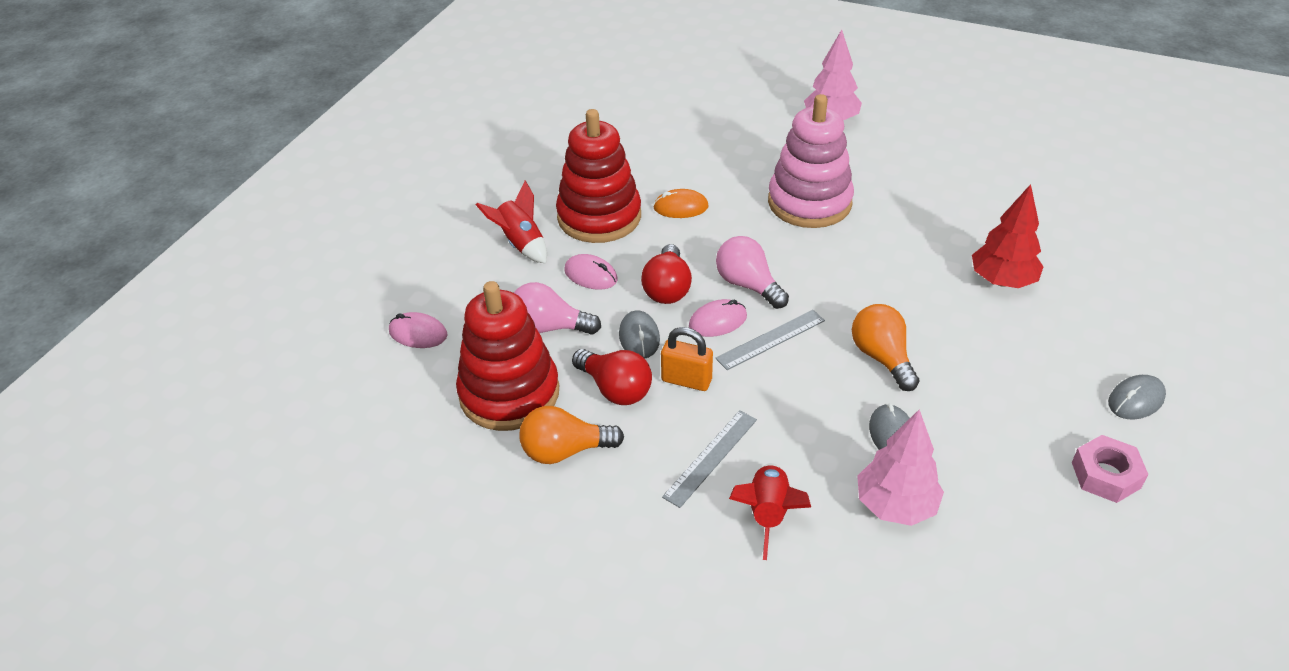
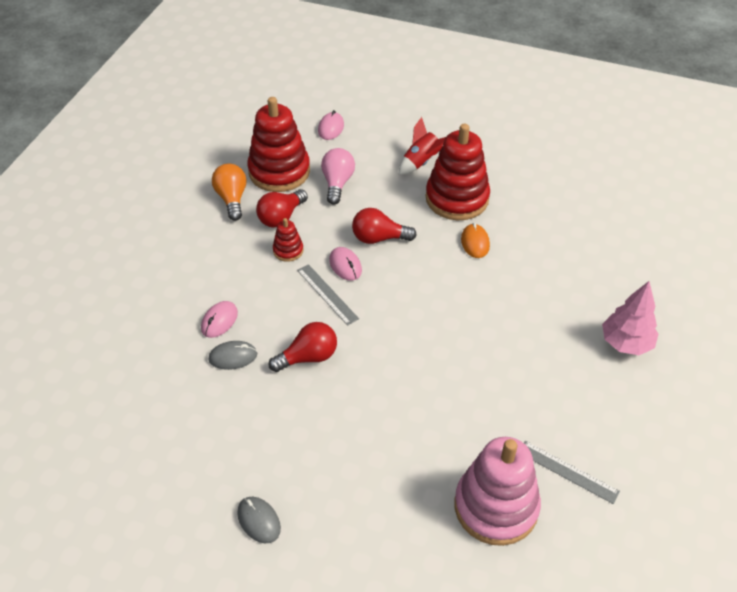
camera: 85 degrees right, 5 degrees up
pink mouse [564,254,618,290] -> pink mouse moved to [201,301,238,338]
grey mouse [619,311,660,359] -> none
orange padlock [661,327,713,391] -> red stacking toy [273,218,303,262]
grey ruler [662,410,757,508] -> grey ruler moved to [524,441,620,504]
pink light bulb [716,236,789,309] -> none
red rocket [729,463,811,560] -> none
pink stacking toy [768,94,854,228] -> pink stacking toy moved to [455,437,541,546]
orange light bulb [852,304,919,391] -> red light bulb [269,322,337,372]
pink tree [857,410,944,526] -> none
red tree [972,184,1044,288] -> none
pink nut [1072,435,1148,503] -> none

